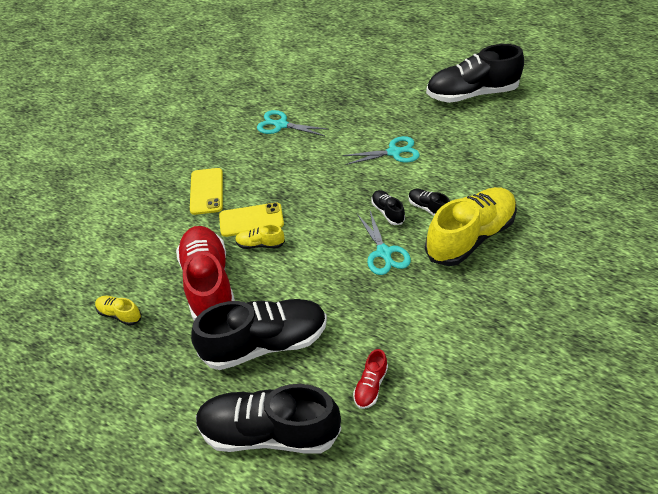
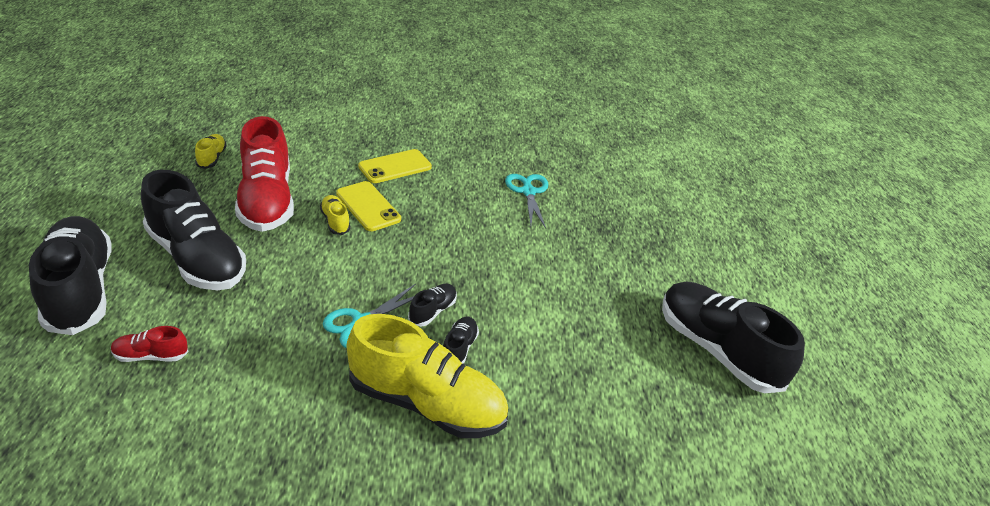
camera: 55 degrees right, 10 degrees down
red shoe [176,226,235,321] -> red shoe turned 120 degrees clockwise [235,116,294,232]
turquoise scissors [342,136,420,165] -> none

